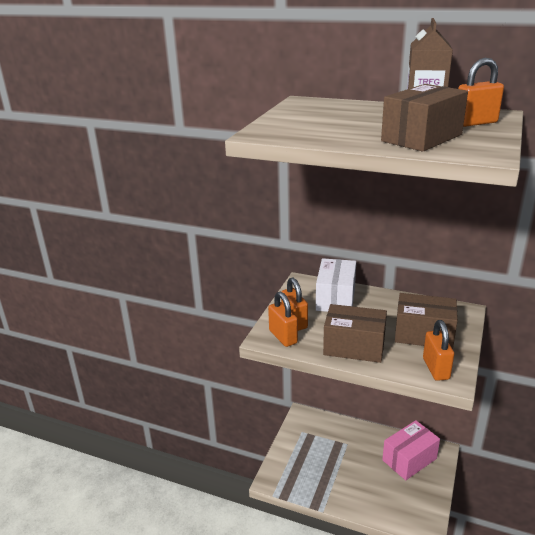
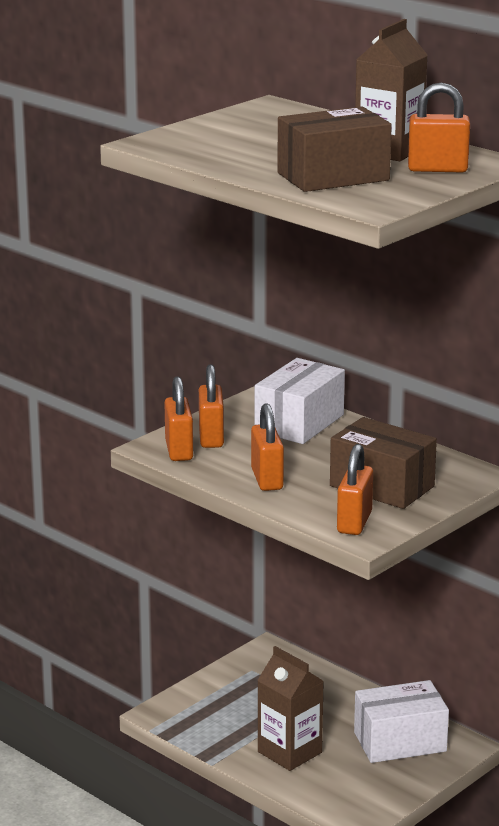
camera: 20 degrees right, 5 degrees down
brown box [323,304,387,363] -> orange padlock [251,403,284,491]
pink box [382,420,440,480] -> white box [354,680,449,763]
none -> brown carton [257,646,324,771]

